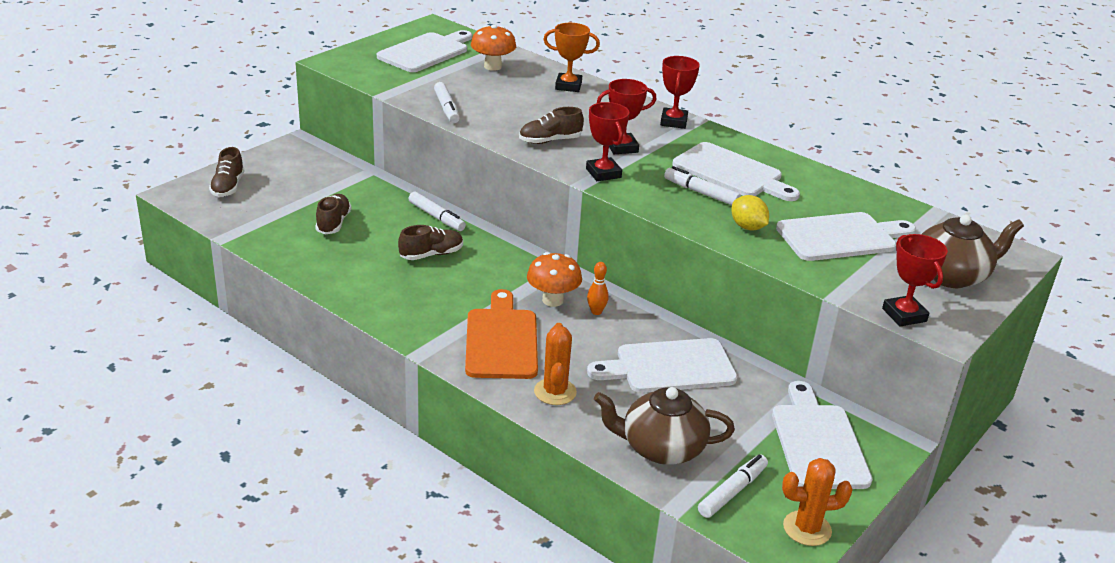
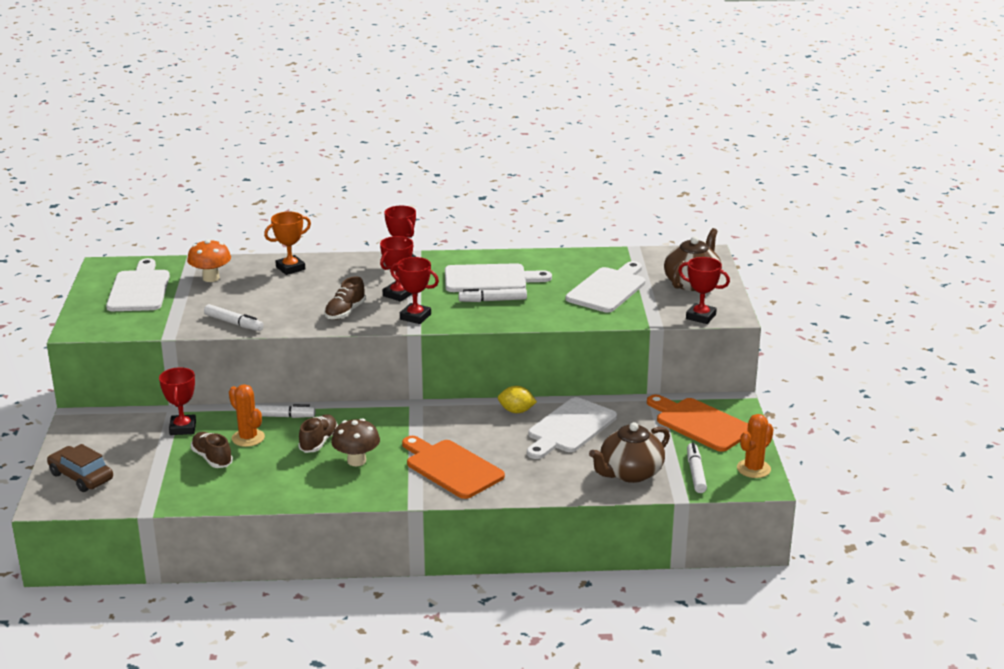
camera: 40 degrees left, 5 degrees down
brown shoe [209,147,245,197] -> brown car [47,444,113,492]
orange mushroom [527,252,582,307] -> none
orange cactus [534,323,577,405] -> orange cactus moved to [229,384,265,447]
orange bowling pin [587,262,609,315] -> none
yellow lemon [731,195,769,230] -> yellow lemon moved to [498,386,537,413]
white cutting board [772,381,872,489] -> orange cutting board [647,394,748,452]
none -> red trophy [159,367,196,435]
none -> brown mushroom [331,418,380,466]

